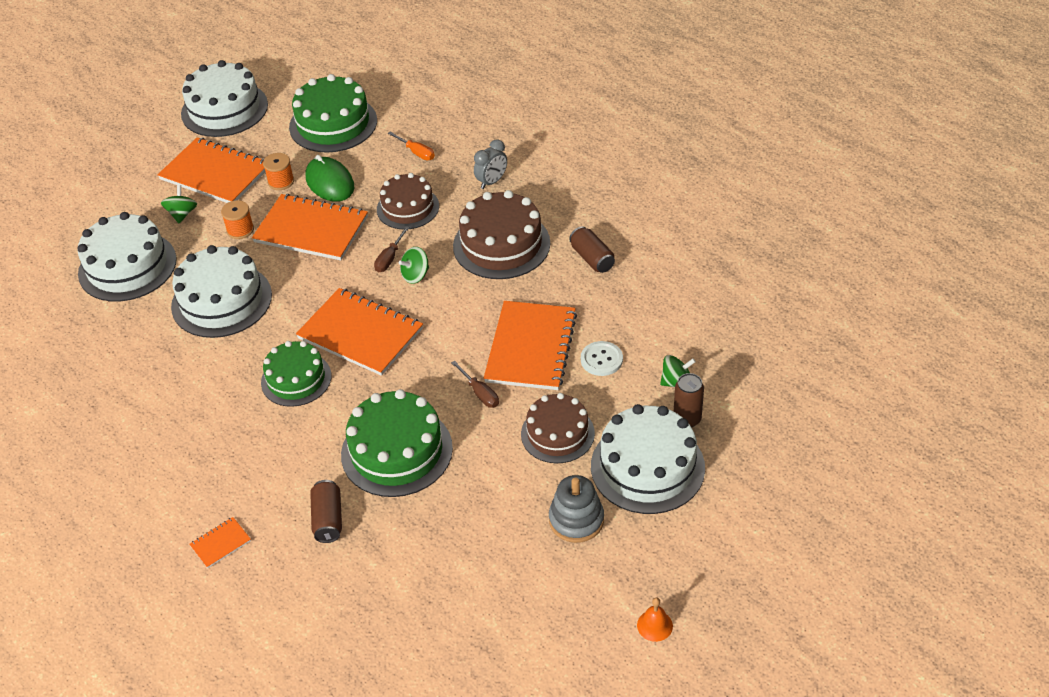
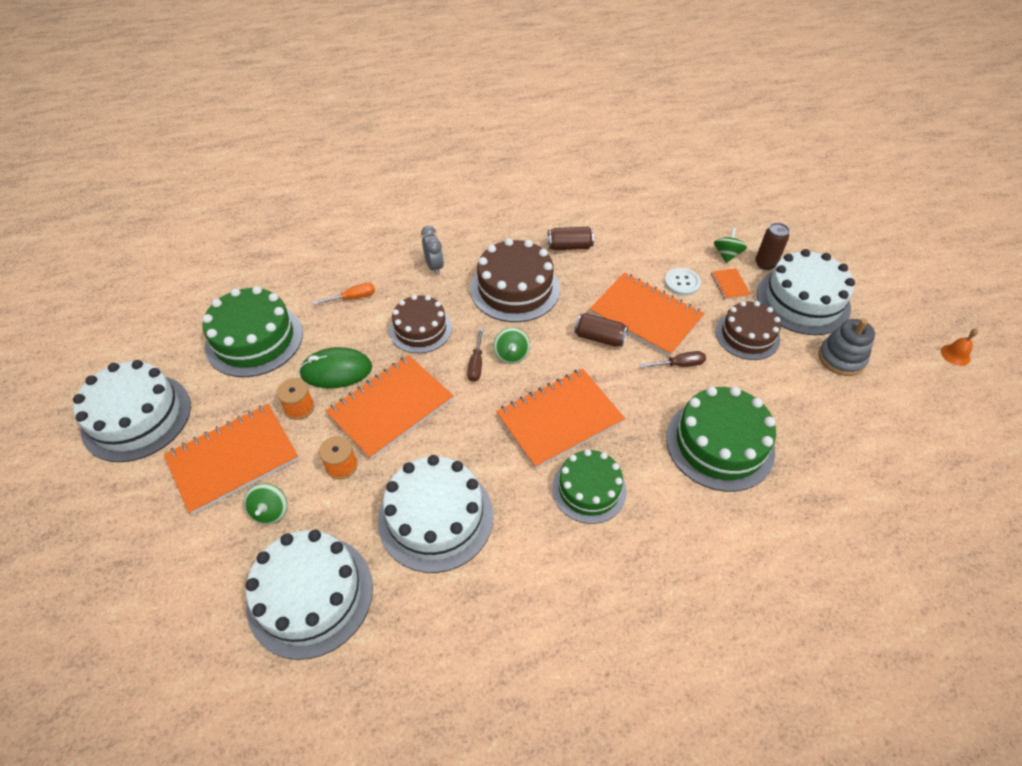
camera: 65 degrees left, 5 degrees up
green spinning top [161,185,197,223] -> green spinning top turned 120 degrees counterclockwise [244,483,287,524]
orange notebook [189,517,251,568] -> orange notebook moved to [711,268,751,300]
brown can [310,480,342,543] -> brown can moved to [575,313,628,347]
brown screwdriver [374,226,409,272] -> brown screwdriver turned 45 degrees clockwise [467,328,483,382]

